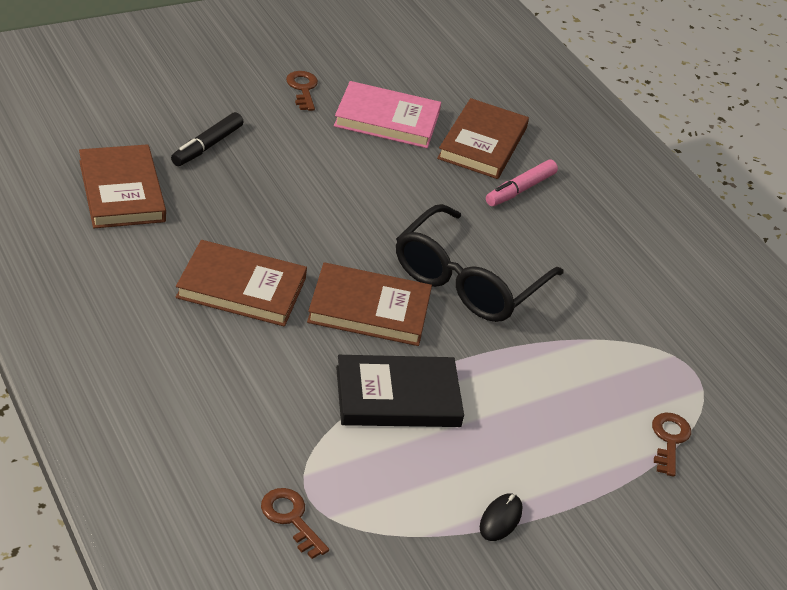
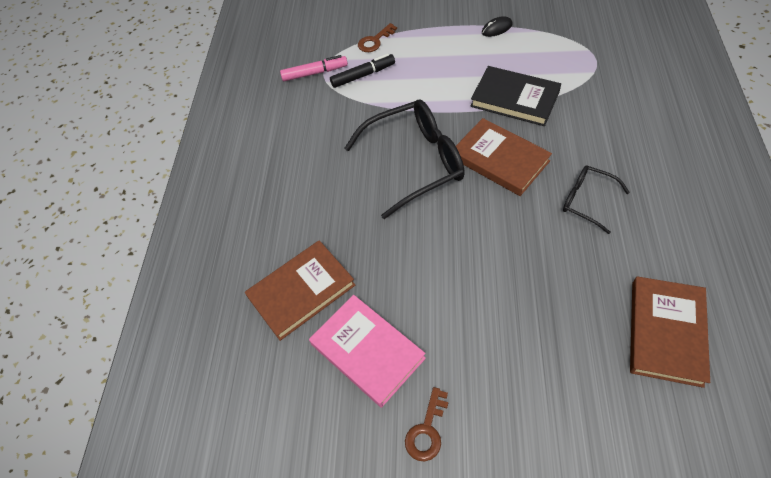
camera: 135 degrees left, 15 degrees up
black marker [171,112,243,166] -> black marker moved to [330,54,395,88]
brown book [176,240,307,327] -> black glasses [563,165,630,234]
brown key [261,488,329,559] -> none
pink marker [486,160,558,206] -> pink marker moved to [280,55,348,81]

